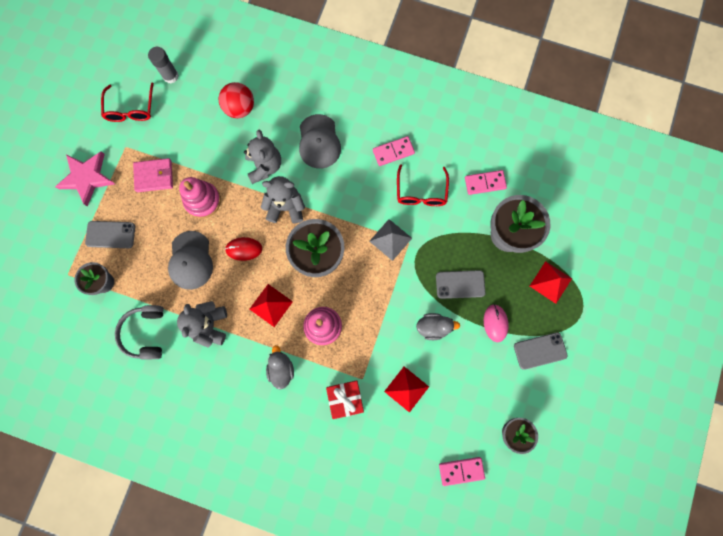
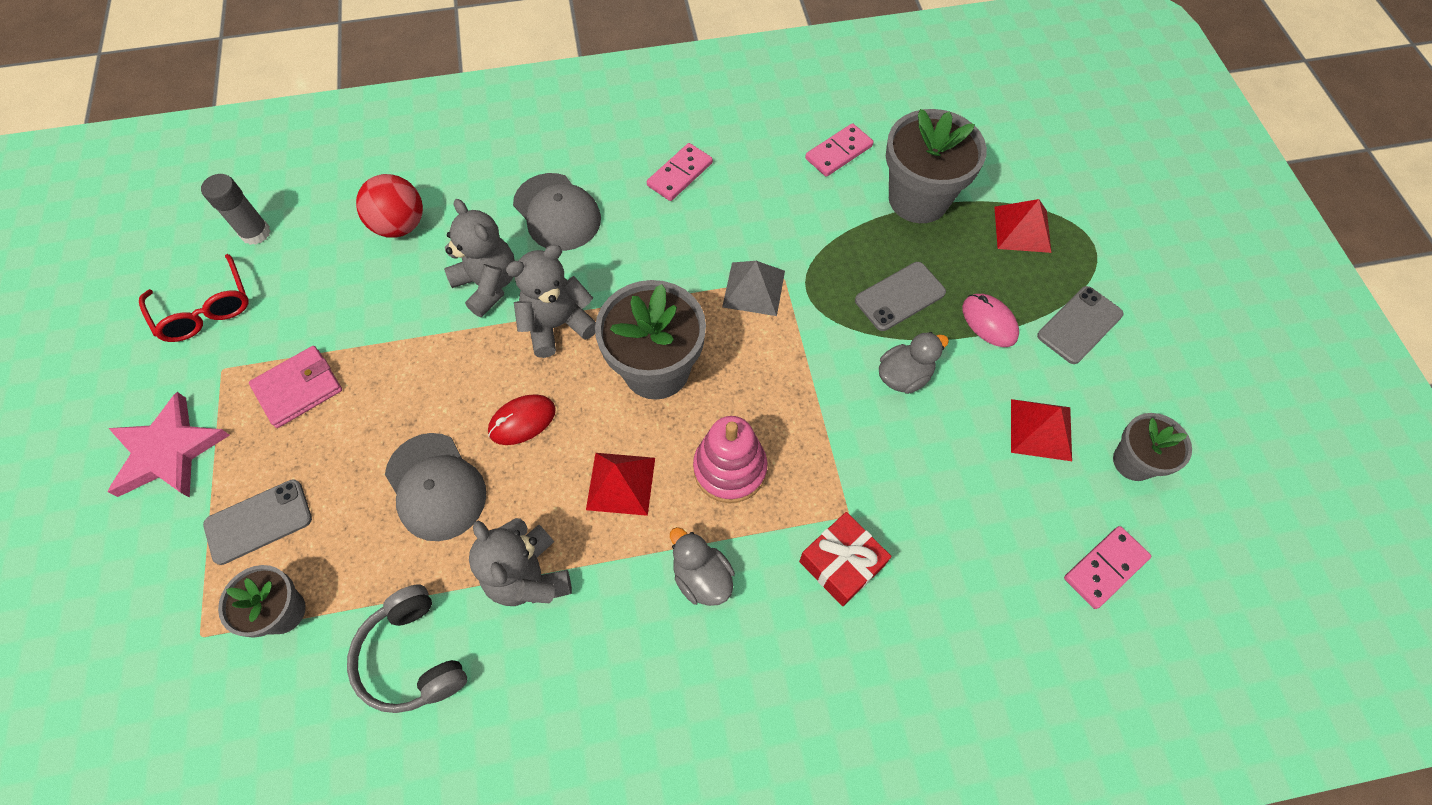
camera: 30 degrees left, 15 degrees down
pink stacking toy [179,177,221,218] -> none
red pyramid [384,366,429,413] -> red pyramid moved to [1011,399,1072,461]
red glasses [397,164,449,206] -> none

